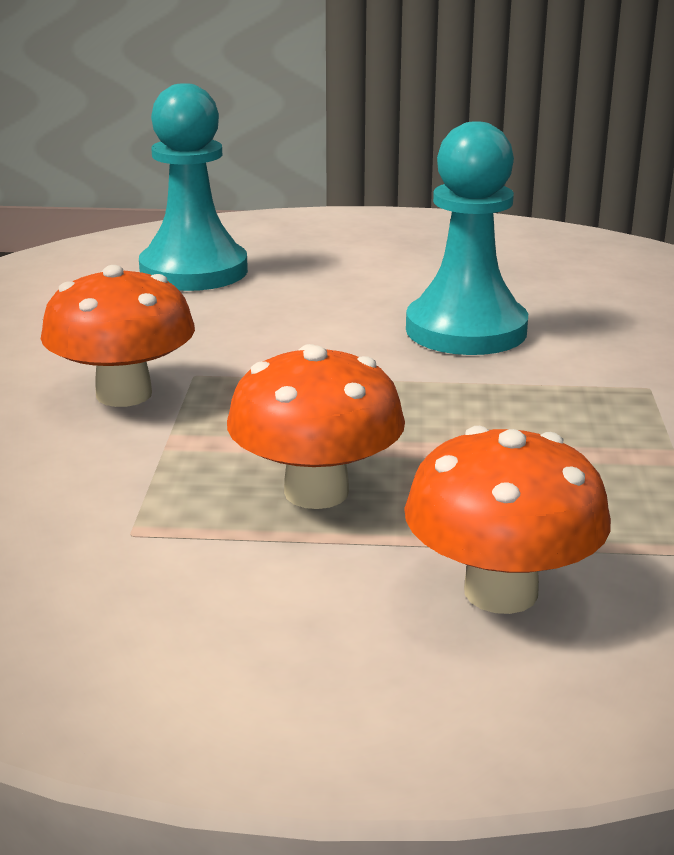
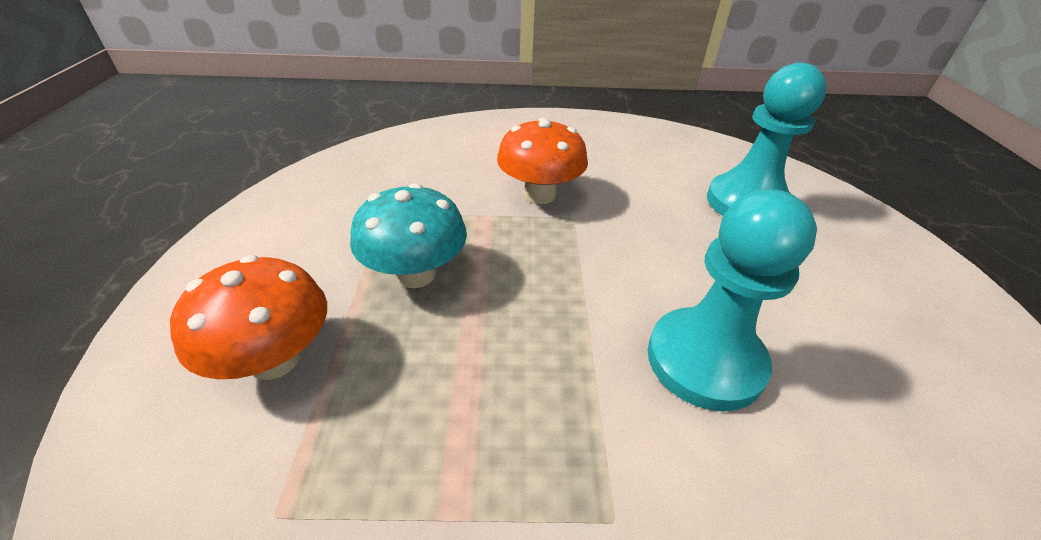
camera: 85 degrees right, 15 degrees up
orange mushroom [227,344,405,509] -> turquoise mushroom [350,183,467,288]

